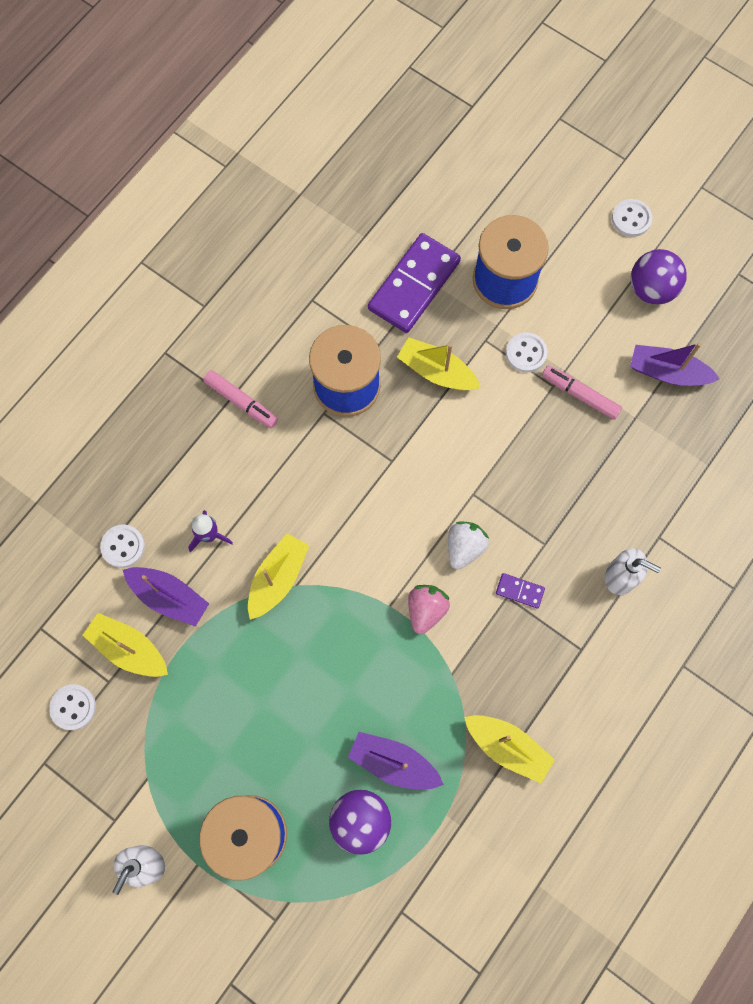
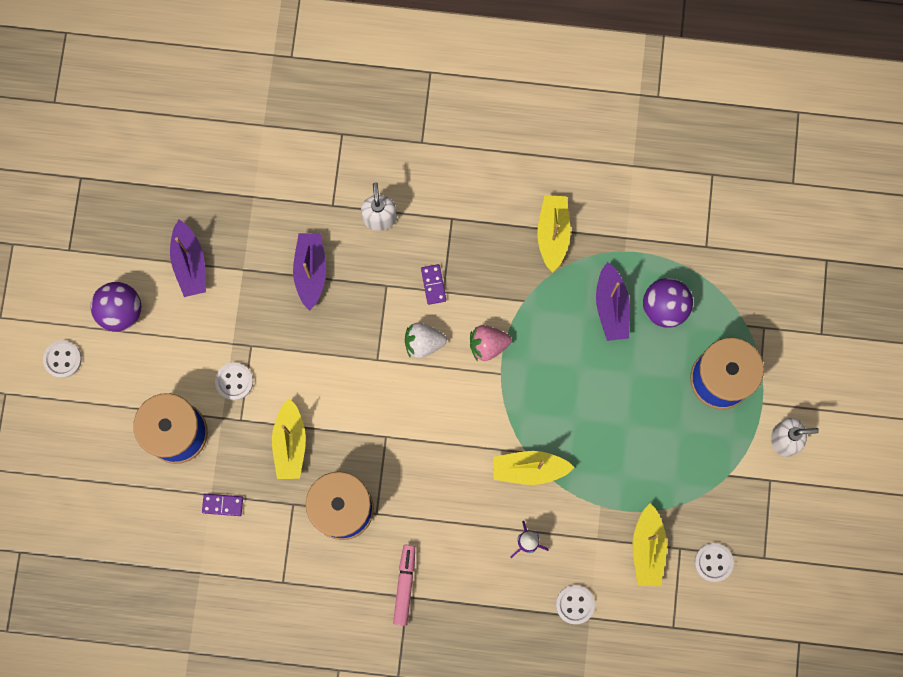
camera: 120 degrees left, 5 degrees up
purple boat [123,567,209,627] -> purple boat moved to [293,233,326,311]
purple domino [368,233,461,333] -> purple domino [202,494,243,516], size x0.42
pink marker [542,365,622,420] -> none

